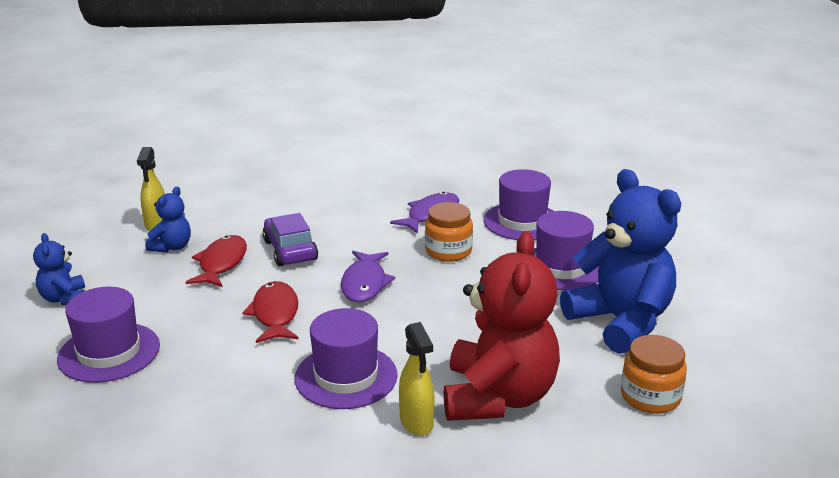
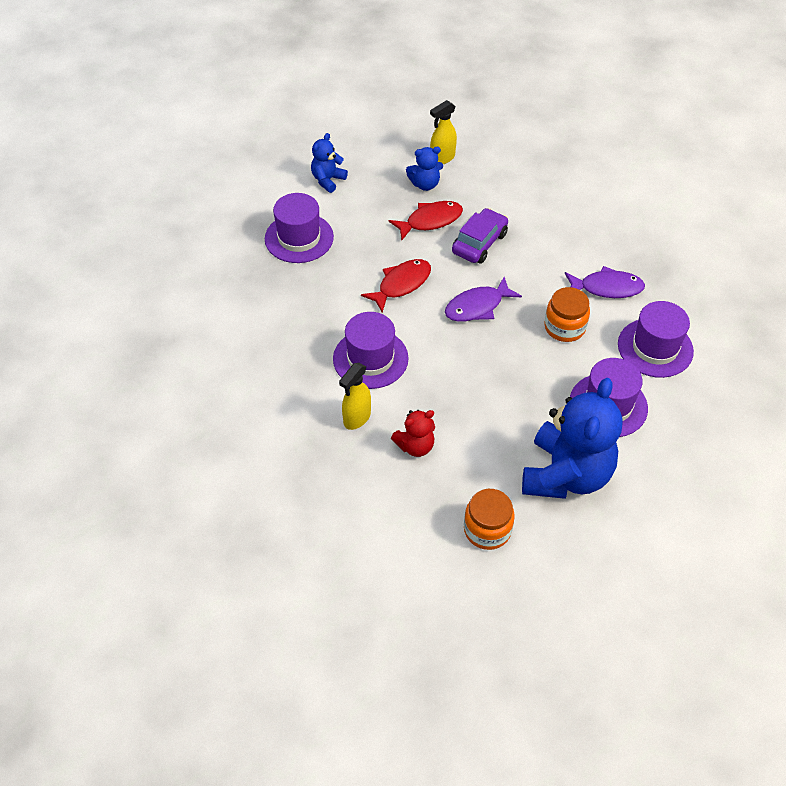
camera: 55 degrees right, 25 degrees up
red teddy bear [444,231,560,421] -> red teddy bear [391,410,435,457], size x0.47

